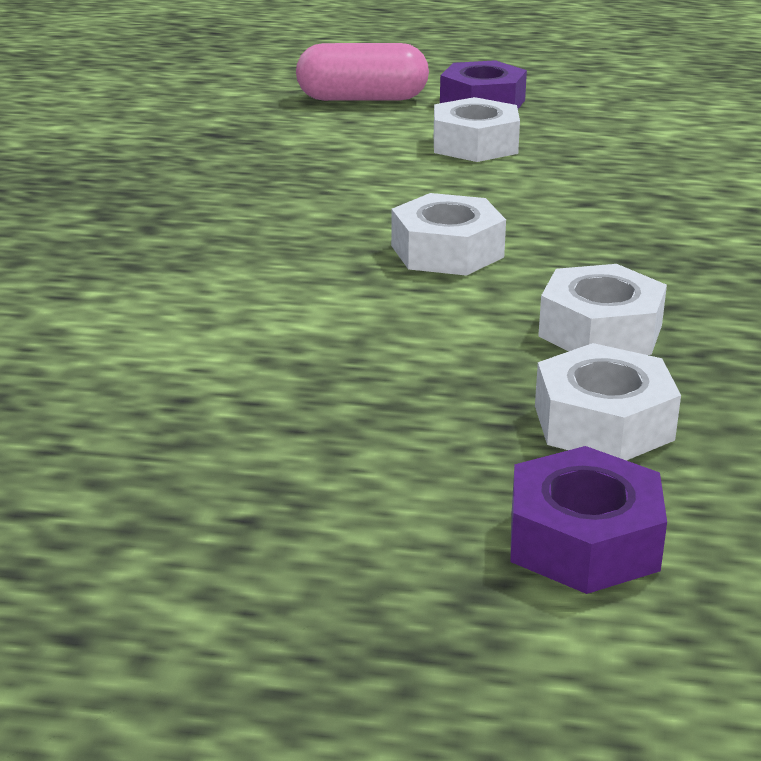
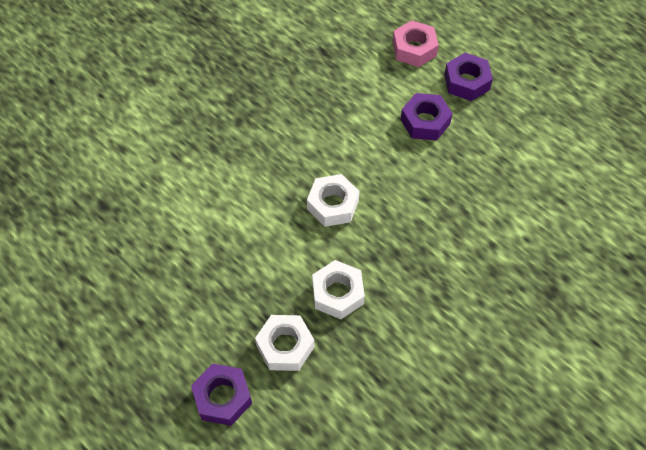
camera: 35 degrees right, 30 degrees up
pink capsule [296,43,429,101] -> pink nut [393,20,439,67]
white nut [434,97,520,162] -> purple nut [401,93,453,141]

